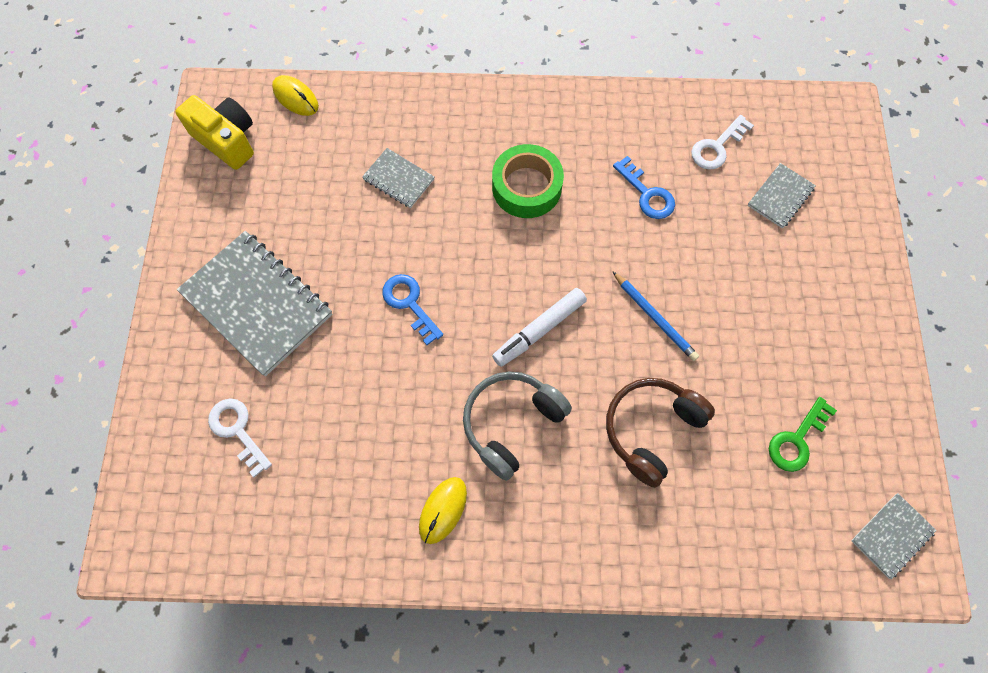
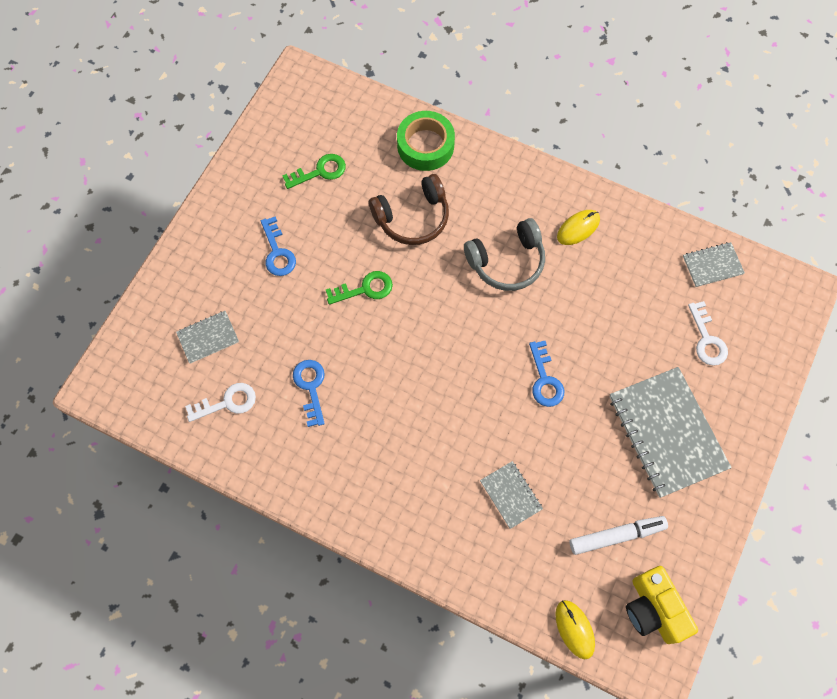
camera: 155 degrees left, 0 degrees up
green tape [492,144,564,218] -> green tape moved to [397,111,455,171]
white marker [492,288,587,367] -> white marker moved to [570,516,668,555]
blue pencil [612,271,699,361] -> green key [326,271,393,305]
grey notebook [851,493,937,579] -> grey notebook moved to [683,242,745,287]
none -> blue key [261,216,296,276]

